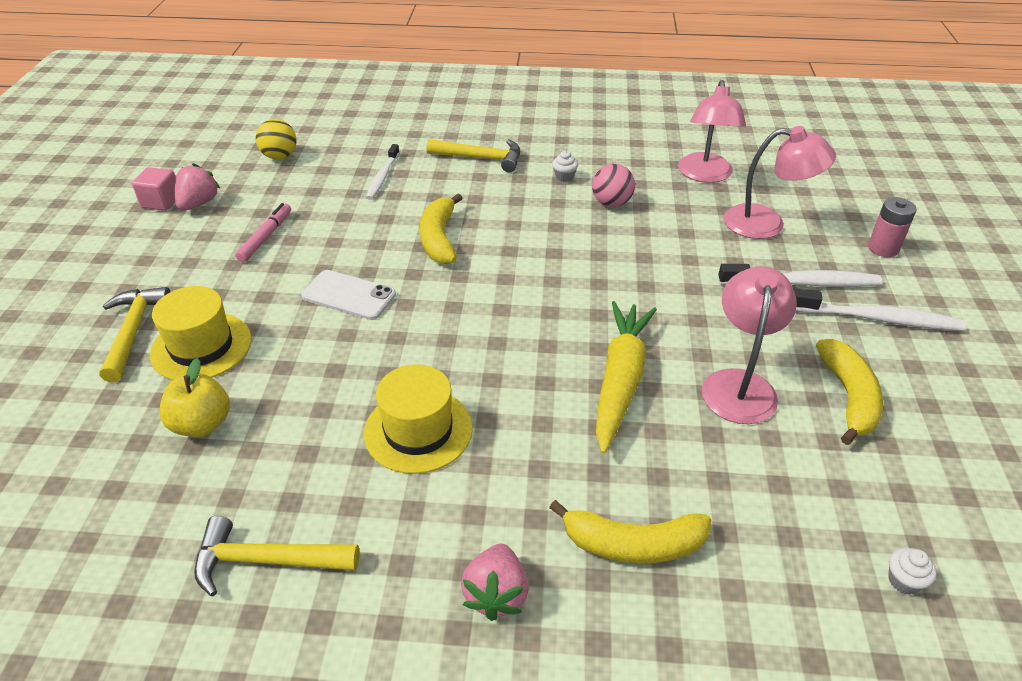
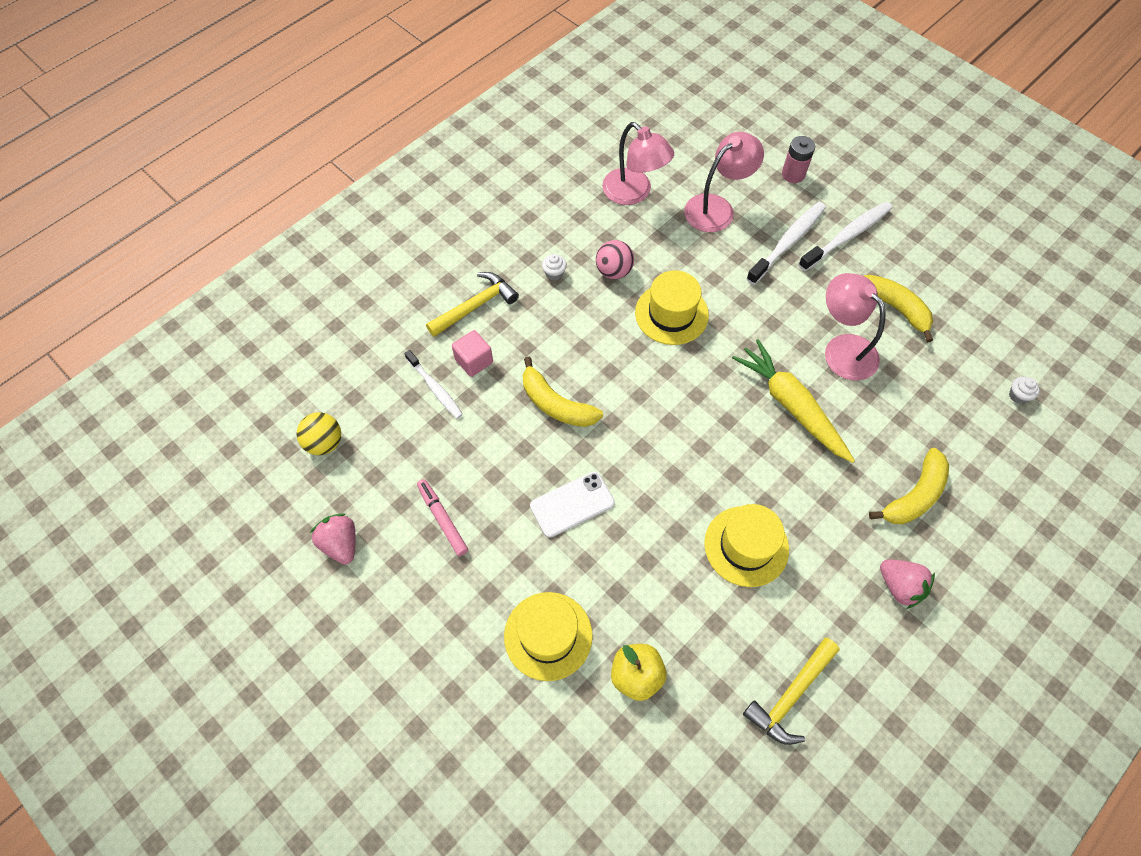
camera: 50 degrees left, 20 degrees up
yellow hammer [99,287,170,383] -> none
pink cube [132,167,176,211] -> pink cube moved to [452,330,493,377]
none -> yellow hat [635,270,709,345]

